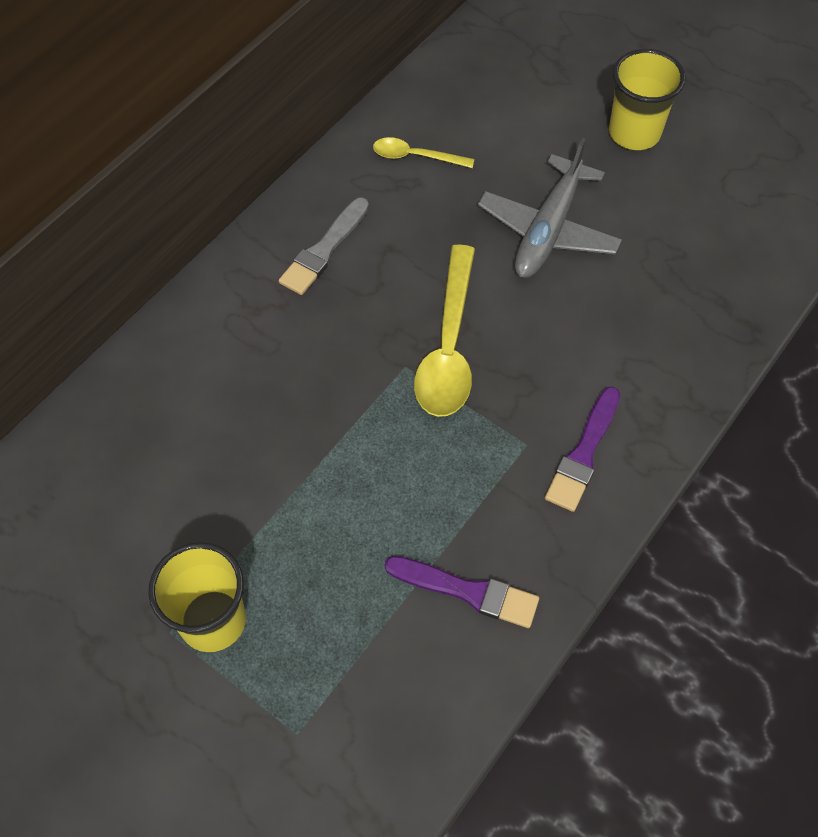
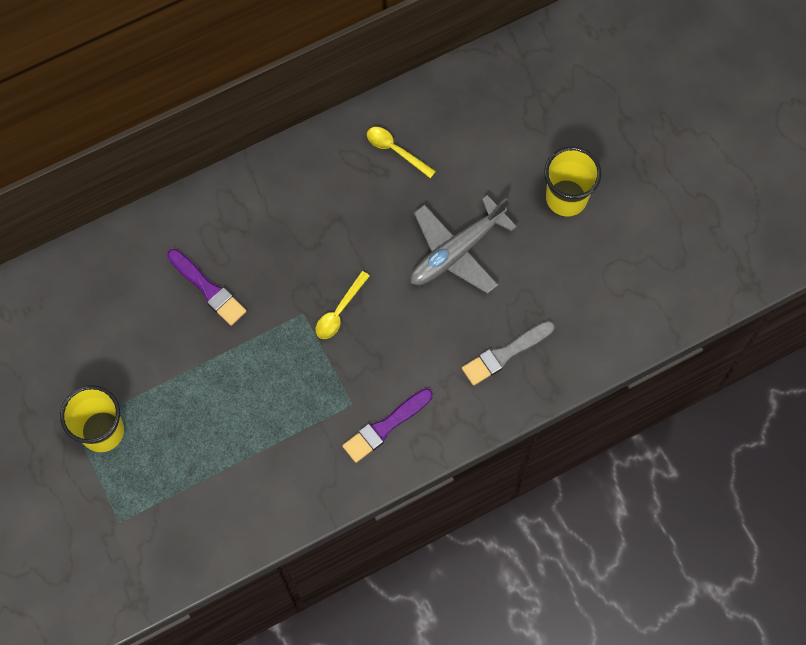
camera: 25 degrees right, 10 degrees up
grey brush [279,197,369,295] -> grey brush moved to [462,321,555,386]
purple brush [385,556,539,628] -> purple brush moved to [167,249,247,326]
yellow spoon [414,245,475,417] -> yellow spoon [316,271,370,339], size x0.54

